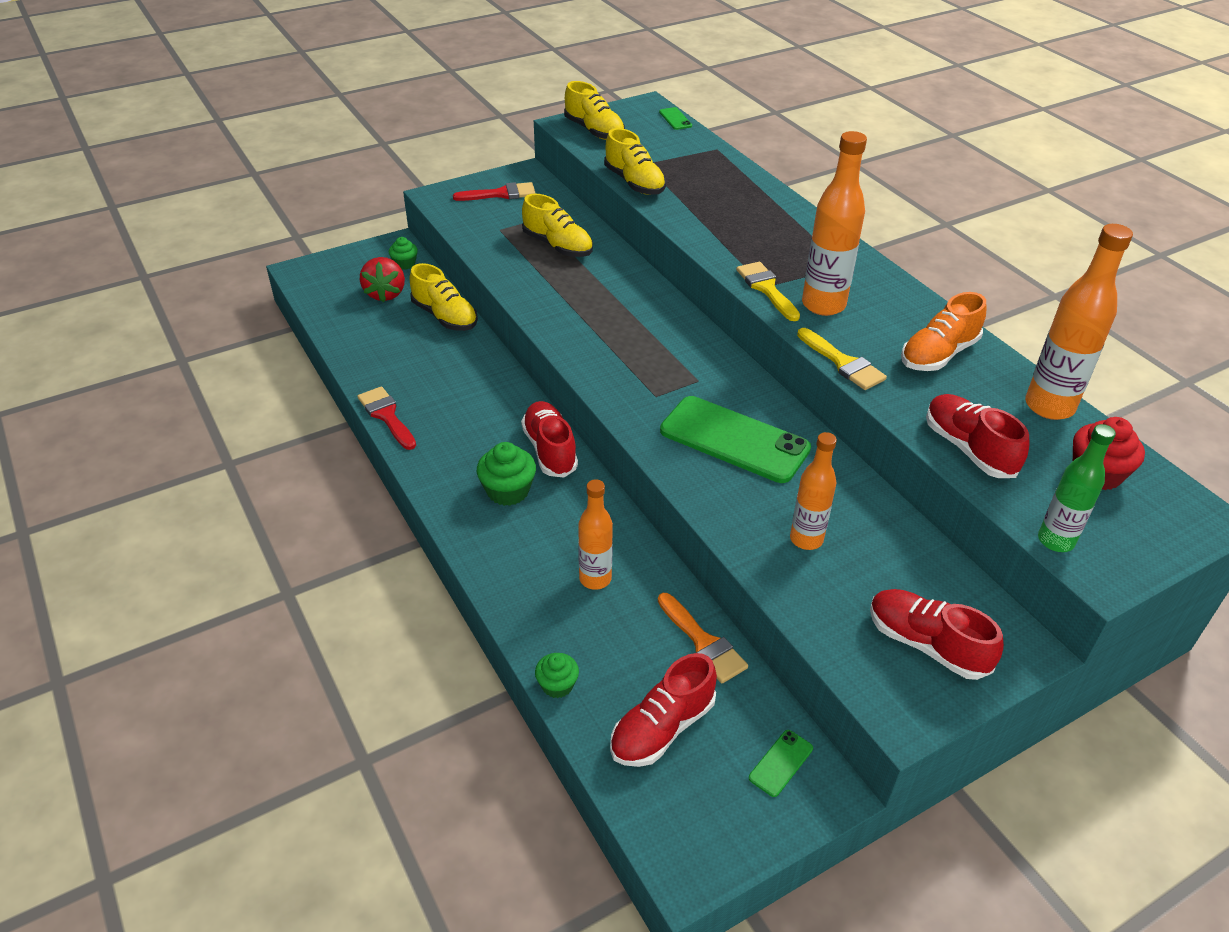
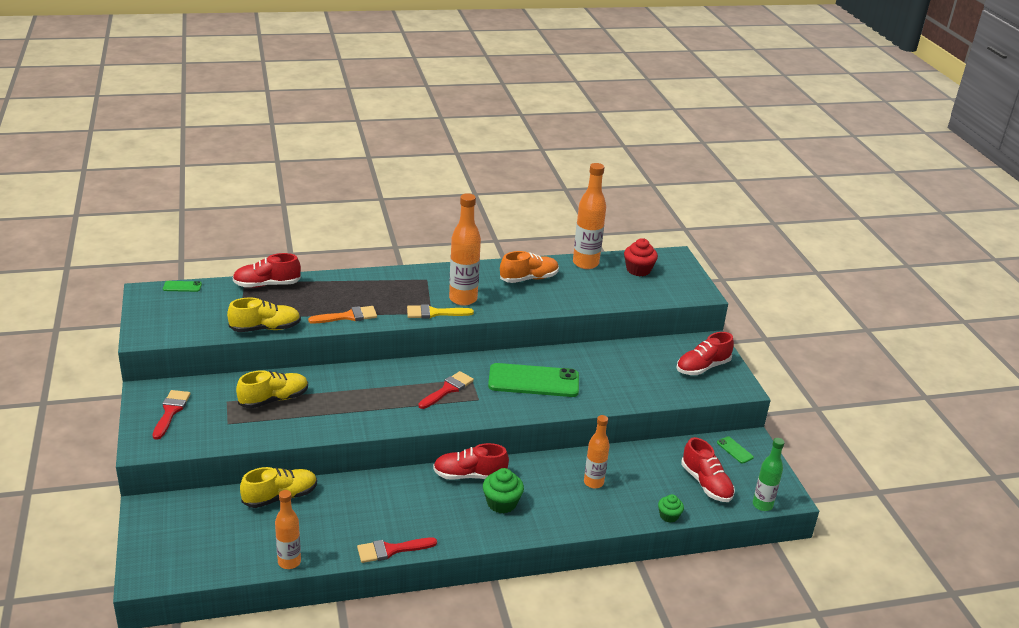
camera: 75 degrees left, 10 degrees down
red strawberry [360,257,405,302] -> none
green cupcake [389,237,418,270] -> none
yellow shoe [564,81,625,140] -> none
orange brush [658,593,748,683] -> orange brush moved to [308,306,377,323]
green phone [660,396,811,483] -> green phone turned 45 degrees clockwise [488,363,579,397]
orange bottle [790,432,837,550] -> orange bottle moved to [275,490,301,569]
yellow brush [797,328,887,390] -> none
orange shoe [901,292,986,371] -> orange shoe turned 90 degrees counterclockwise [500,251,559,283]
red shoe [926,394,1029,478] -> red shoe moved to [233,253,301,288]
green bottle [1038,424,1116,552] -> green bottle moved to [753,438,785,511]
none -> red brush [418,371,474,409]

